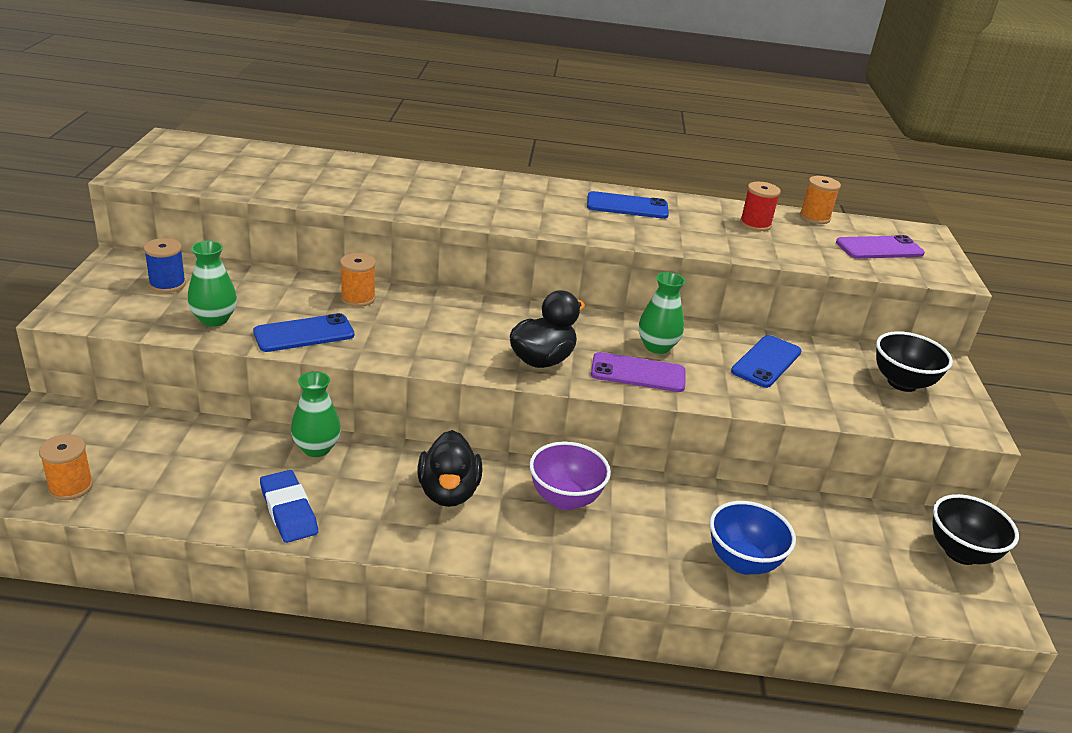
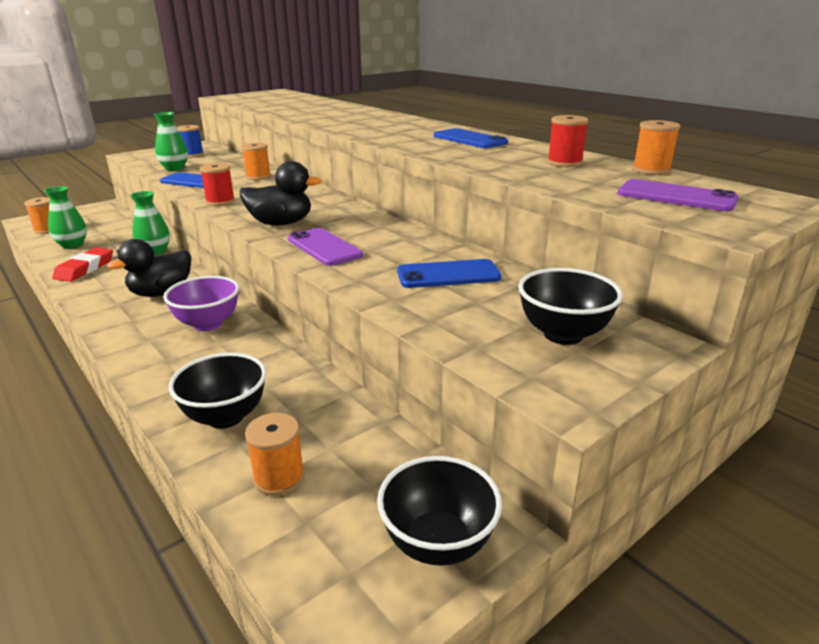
camera: 50 degrees right, 5 degrees down
blue eraser [260,470,318,543] -> red eraser [52,248,113,282]
green vase [639,272,685,354] -> green vase moved to [44,186,87,249]
blue bowl [710,501,796,575] -> black bowl [169,353,267,429]
none -> red spool [200,163,235,206]
none -> orange spool [245,413,305,496]

